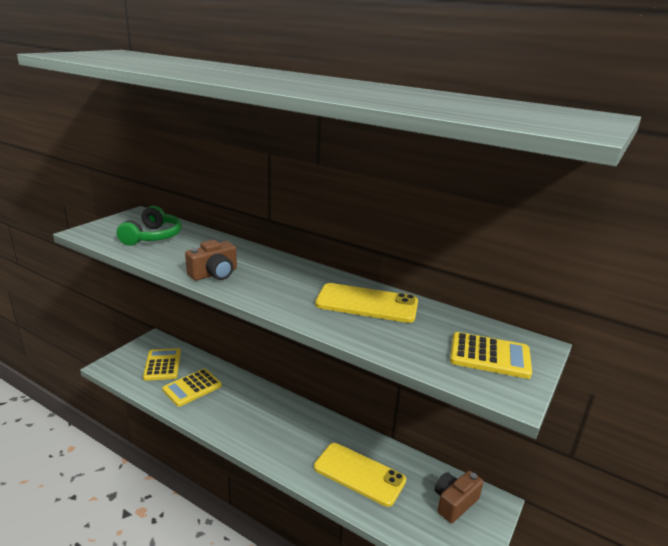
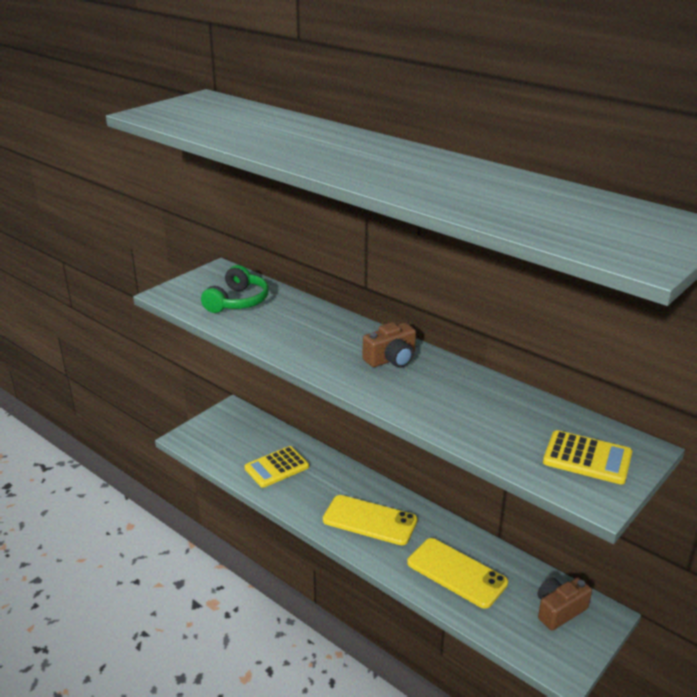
camera: 10 degrees right, 5 degrees up
yellow calculator [143,348,181,381] -> none
brown camera [185,240,237,281] -> brown camera moved to [363,322,416,368]
yellow phone [315,283,418,323] -> yellow phone moved to [323,495,418,545]

